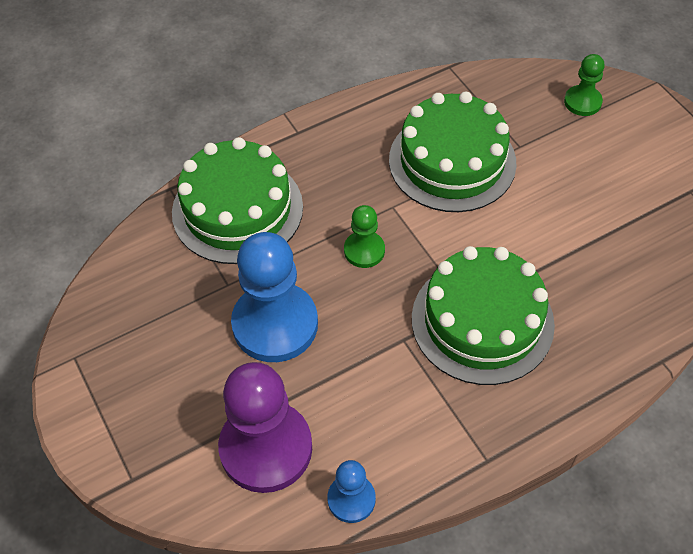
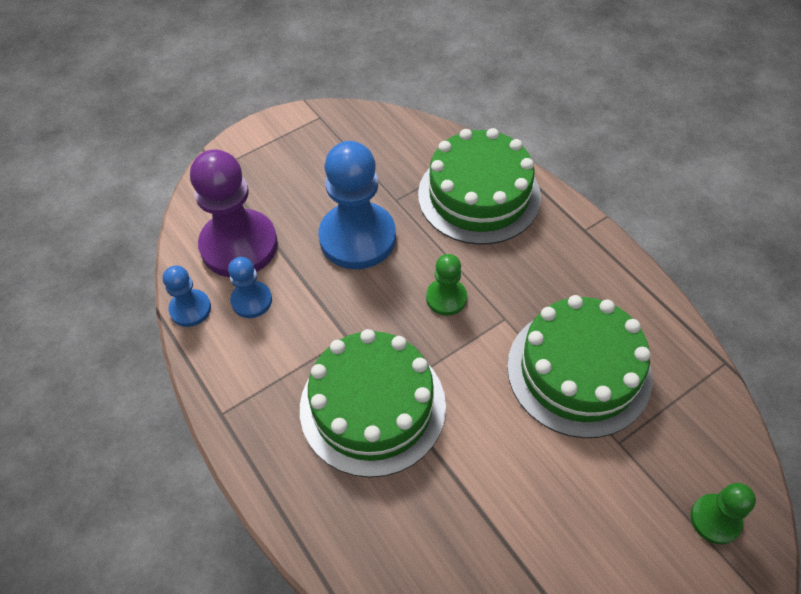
camera: 85 degrees right, 0 degrees up
none -> blue pawn [228,257,272,318]

